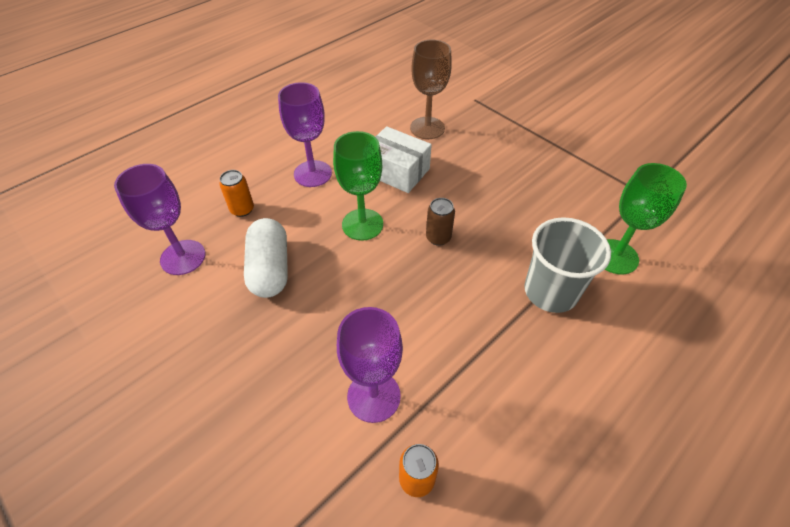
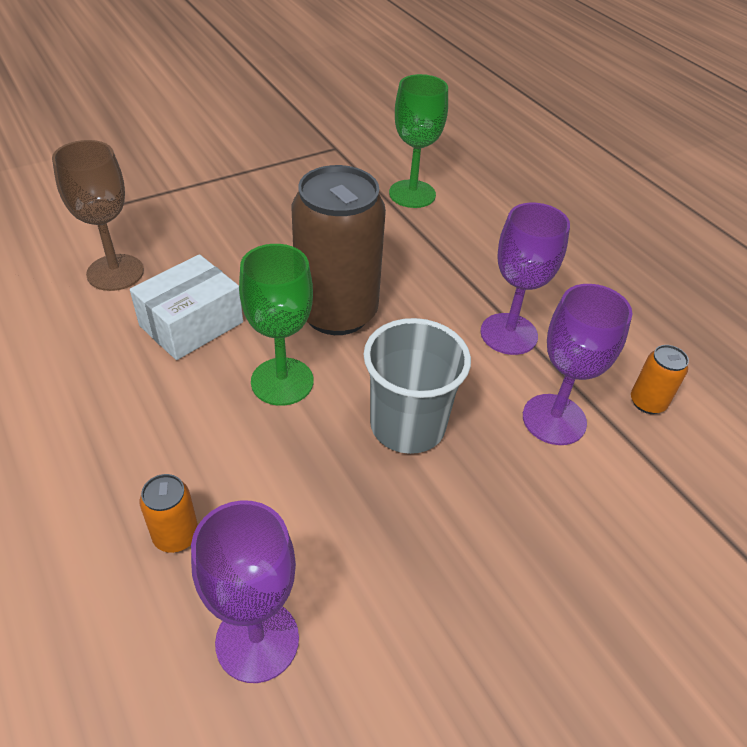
camera: 80 degrees left, 5 degrees down
white capsule [244,218,288,298] -> none
purple goblet [278,82,332,187] -> purple goblet moved to [480,202,570,355]
brown can [426,198,455,246] -> brown can [292,165,386,335], size x2.38
grey cup [524,217,611,313] -> grey cup moved to [363,318,471,454]

